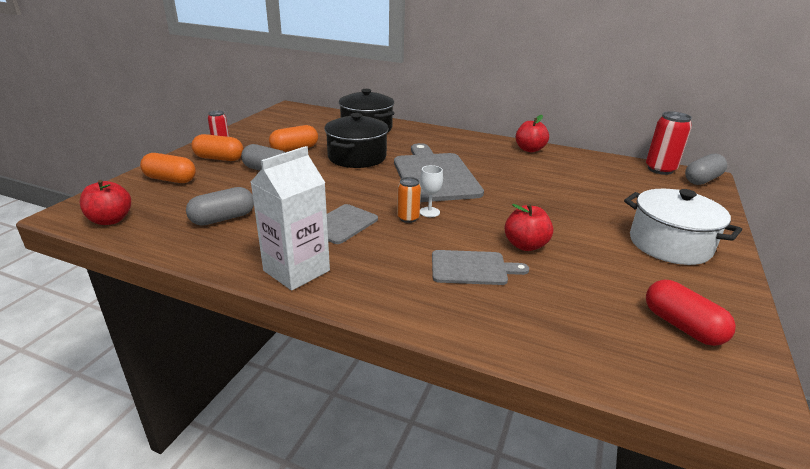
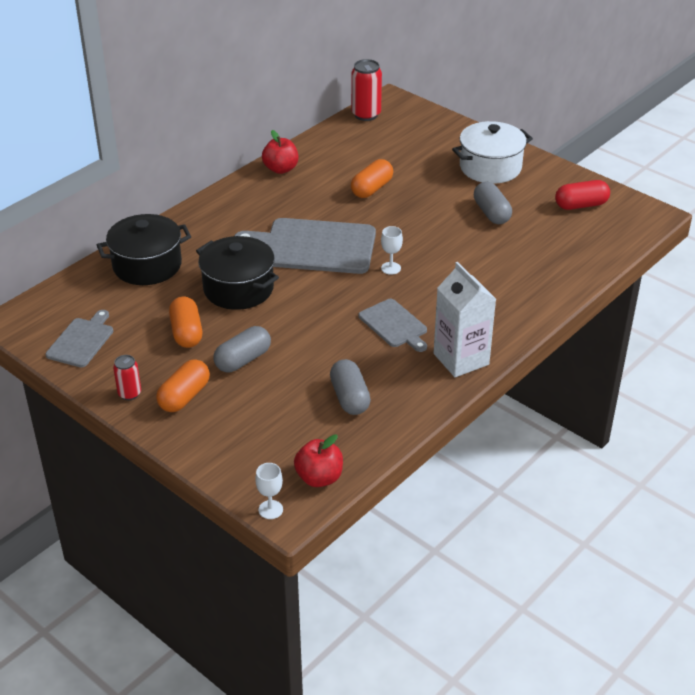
camera: 70 degrees left, 10 degrees up
orange capsule [140,153,196,183] -> orange capsule moved to [351,159,393,198]
orange can [397,177,421,223] -> none
grey cutting board [432,250,529,285] -> grey cutting board moved to [45,310,113,367]
red apple [505,204,553,251] -> none
grey capsule [685,154,727,185] -> grey capsule moved to [474,182,512,224]
none -> white goblet [255,463,283,519]

